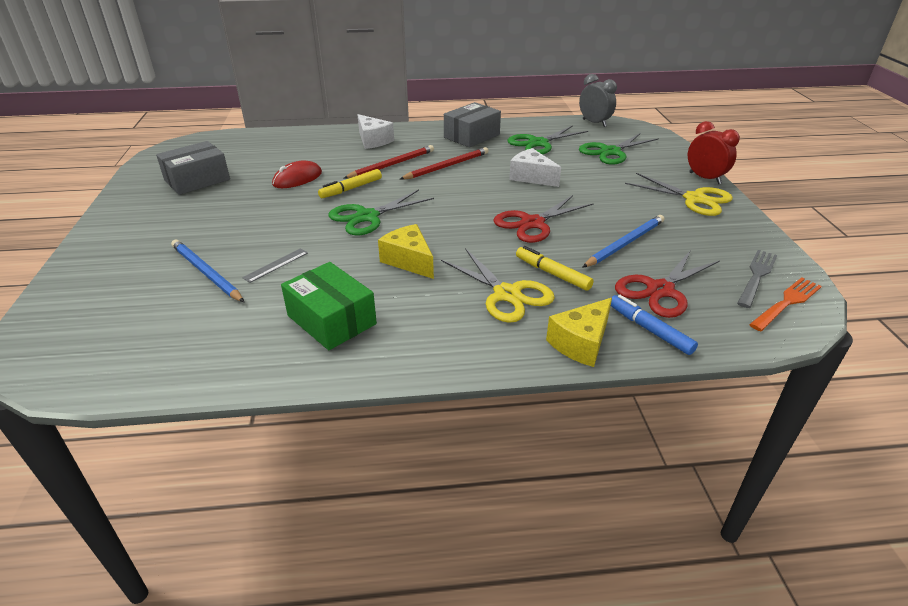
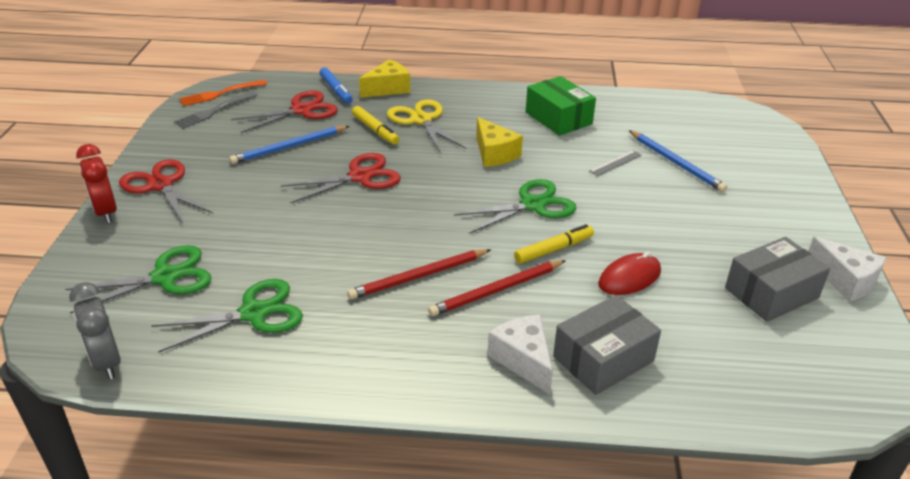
camera: 170 degrees left, 0 degrees up
grey box [444,102,501,147] -> grey box moved to [553,295,661,395]
white cheese [509,148,561,187] -> white cheese moved to [808,236,887,301]
yellow scissors [625,173,733,216] -> red scissors [119,159,213,224]

